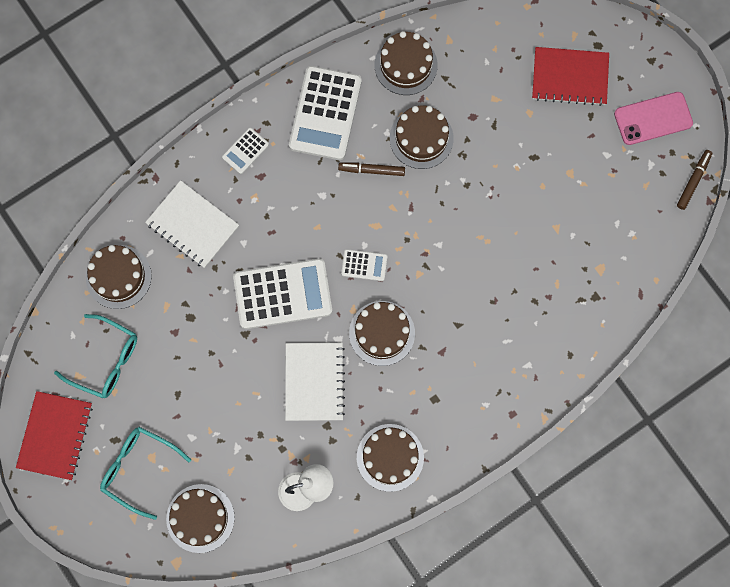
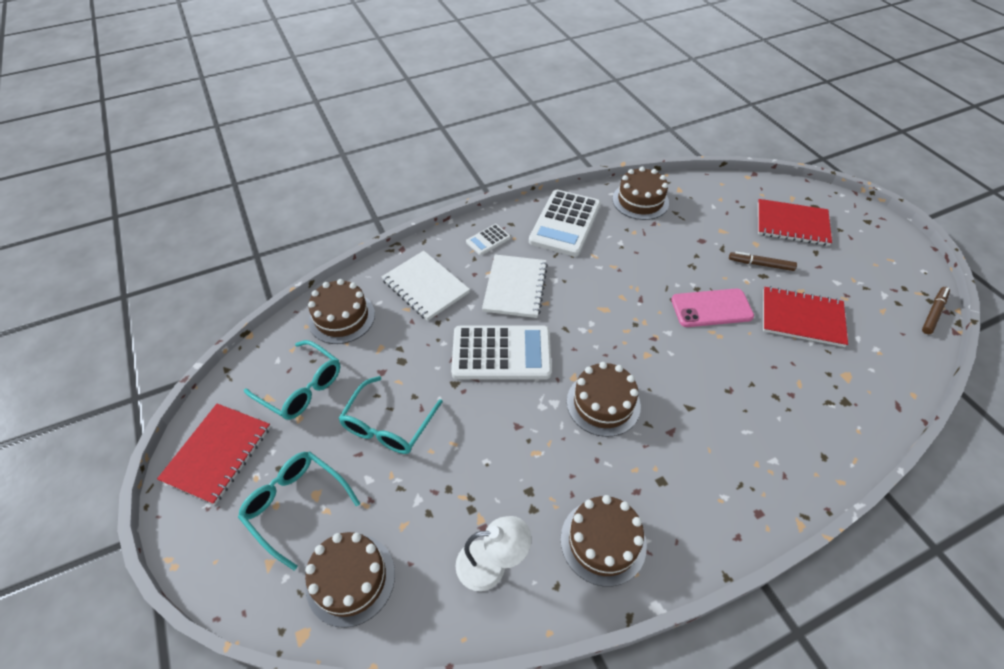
camera: 10 degrees right, 25 degrees down
white notebook [285,343,345,421] -> white notebook moved to [482,255,548,318]
brown marker [338,163,405,176] -> brown marker moved to [729,252,797,271]
white calculator [341,249,387,281] -> none
brown cake [390,106,454,169] -> none
pink phone [614,92,693,145] -> pink phone moved to [671,289,754,327]
none -> turquoise glasses [338,376,443,454]
none -> red notebook [763,286,848,347]

